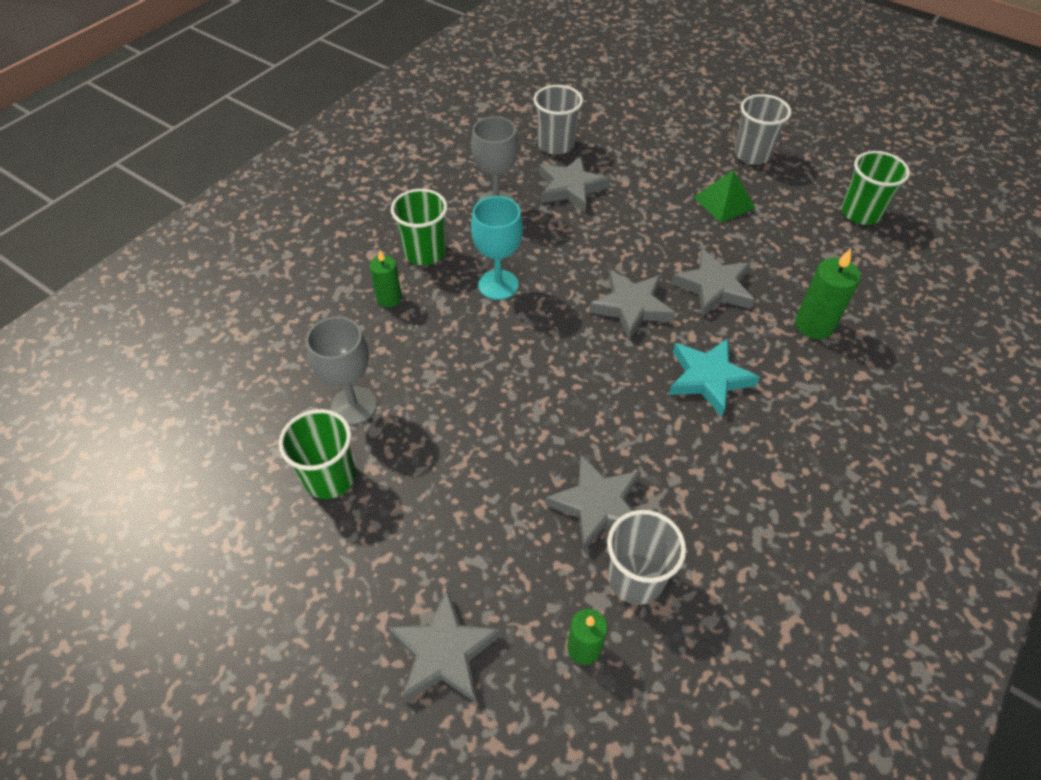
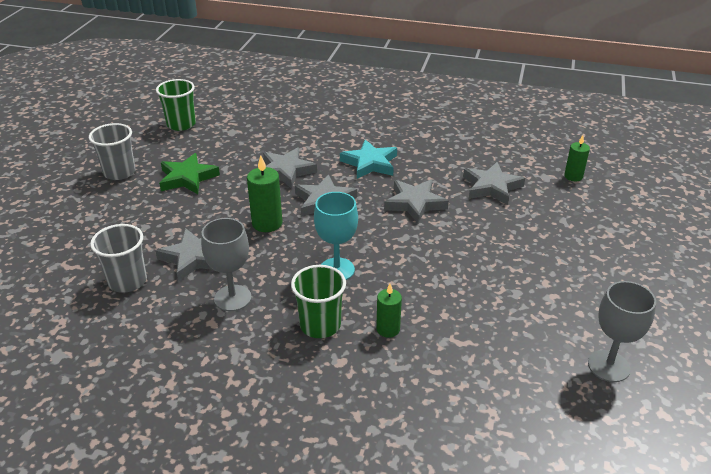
camera: 110 degrees left, 15 degrees down
green cup [279,409,356,499] -> none
grey goblet [306,317,377,425] -> grey goblet moved to [588,281,656,382]
grey star [388,590,501,703] -> grey star moved to [384,179,449,224]
grey cup [607,510,686,605] -> none
green pyramid [694,170,755,223] -> green star [159,153,220,194]
green candle [795,248,861,339] -> green candle moved to [247,155,282,232]

